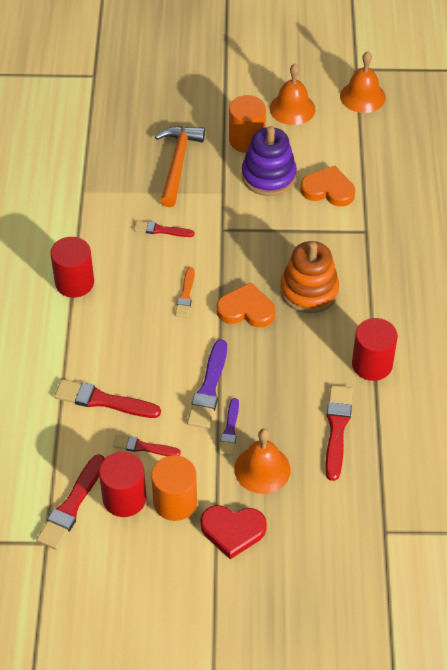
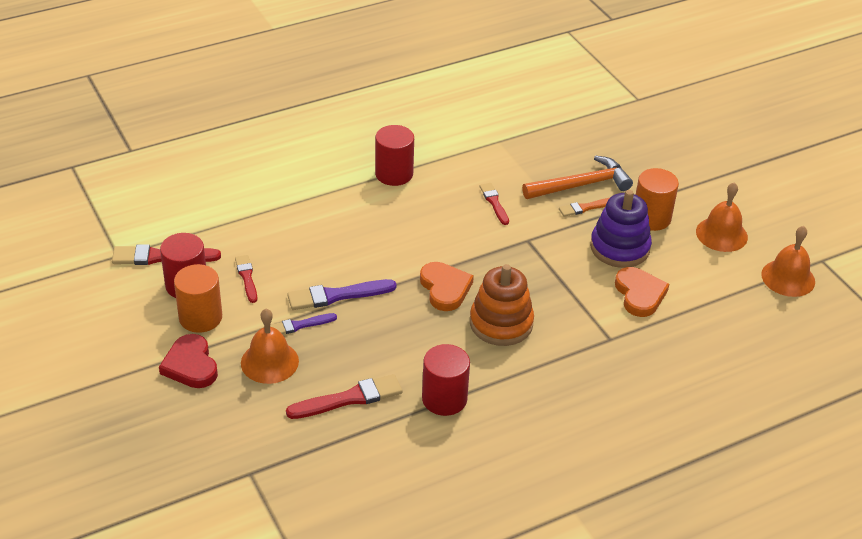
camera: 60 degrees right, 10 degrees down
red brush [54,379,161,418] -> none
orange brush [175,267,195,317] -> orange brush moved to [559,198,609,217]

